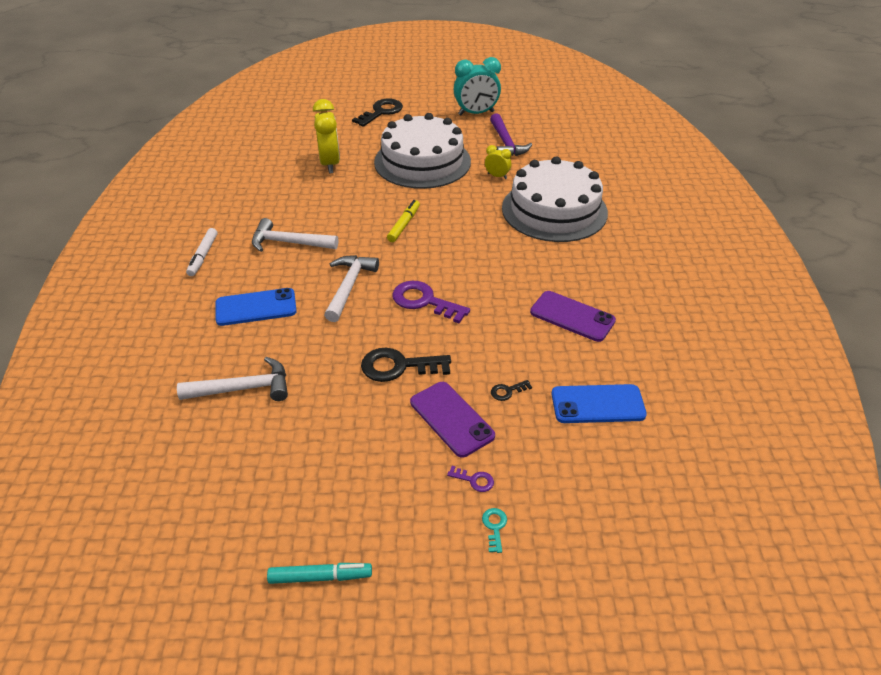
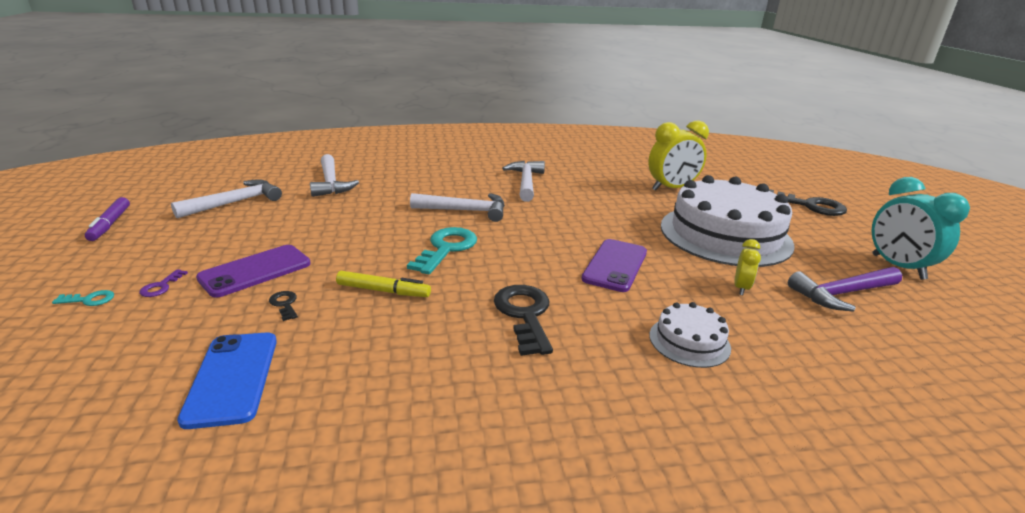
camera: 80 degrees right, 15 degrees down
white marker [186,228,218,276] -> none
blue phone [215,288,297,326] -> none
turquoise marker [267,563,372,584] -> purple marker [85,197,130,241]
black key [361,348,451,382] -> black key moved to [494,285,553,356]
yellow marker [387,200,420,242] -> yellow marker moved to [336,271,431,297]
purple key [392,281,470,323] -> turquoise key [407,227,477,274]
white cake [502,157,608,242] -> white cake [649,302,731,368], size x0.45
purple phone [530,291,616,342] -> purple phone moved to [581,239,647,292]
none -> white hammer [171,179,282,218]

